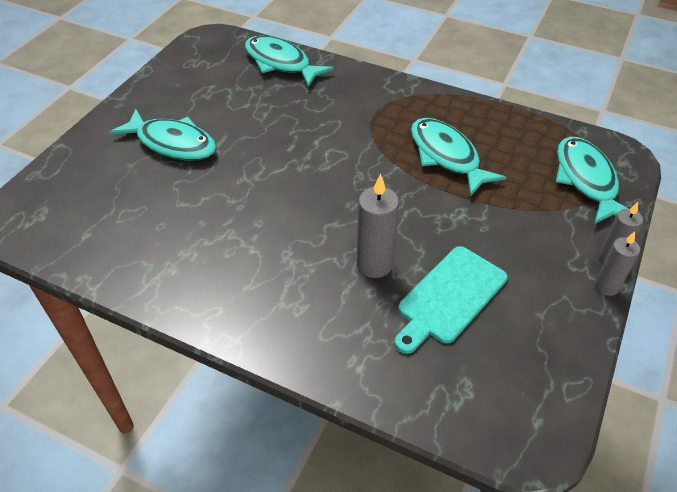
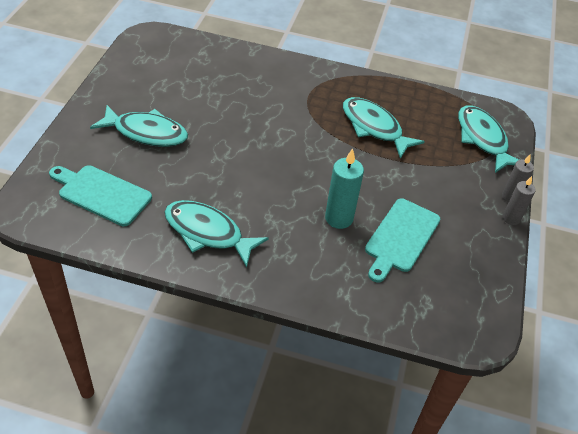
camera: 15 degrees left, 0 degrees up
turquoise fish [245,36,334,87] -> turquoise fish moved to [164,200,269,268]
grey candle [357,174,399,278] -> turquoise candle [325,148,364,229]
none -> turquoise cutting board [49,165,152,226]

